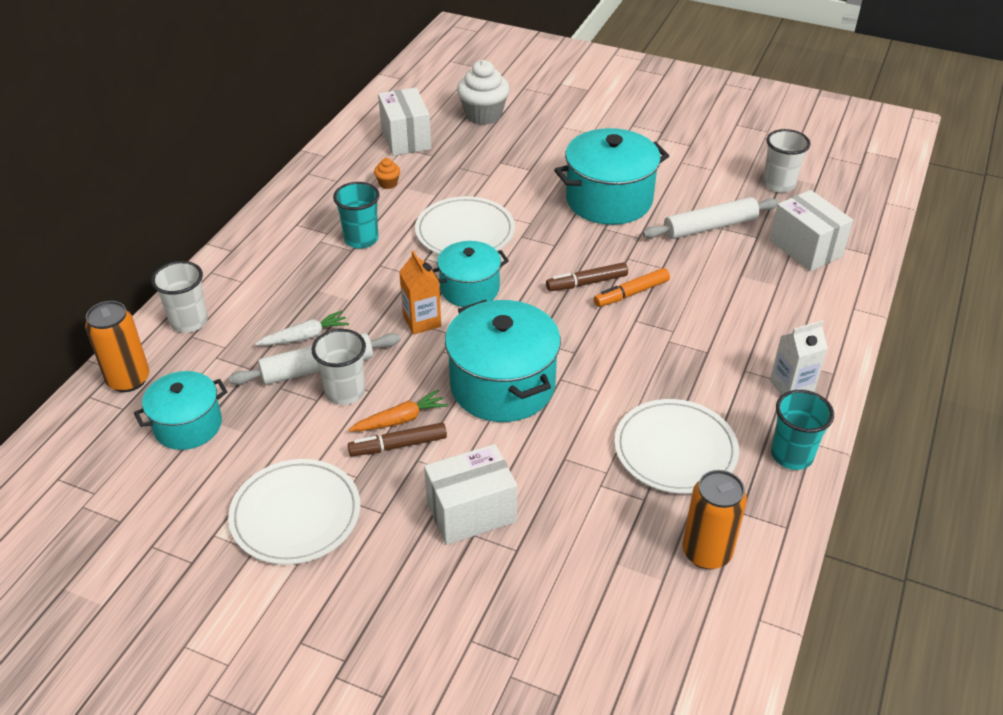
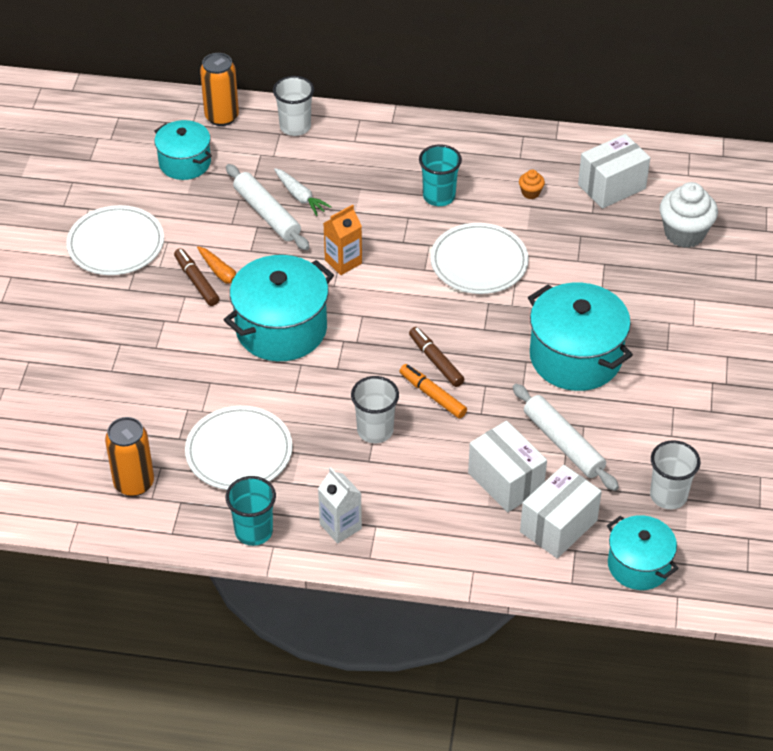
camera: 75 degrees right, 5 degrees up
white cup [312,329,366,405] -> white cup moved to [351,376,399,443]
white box [424,444,517,545] -> white box moved to [468,421,547,512]
turquoise pot [432,241,509,307] -> turquoise pot moved to [607,515,679,590]

